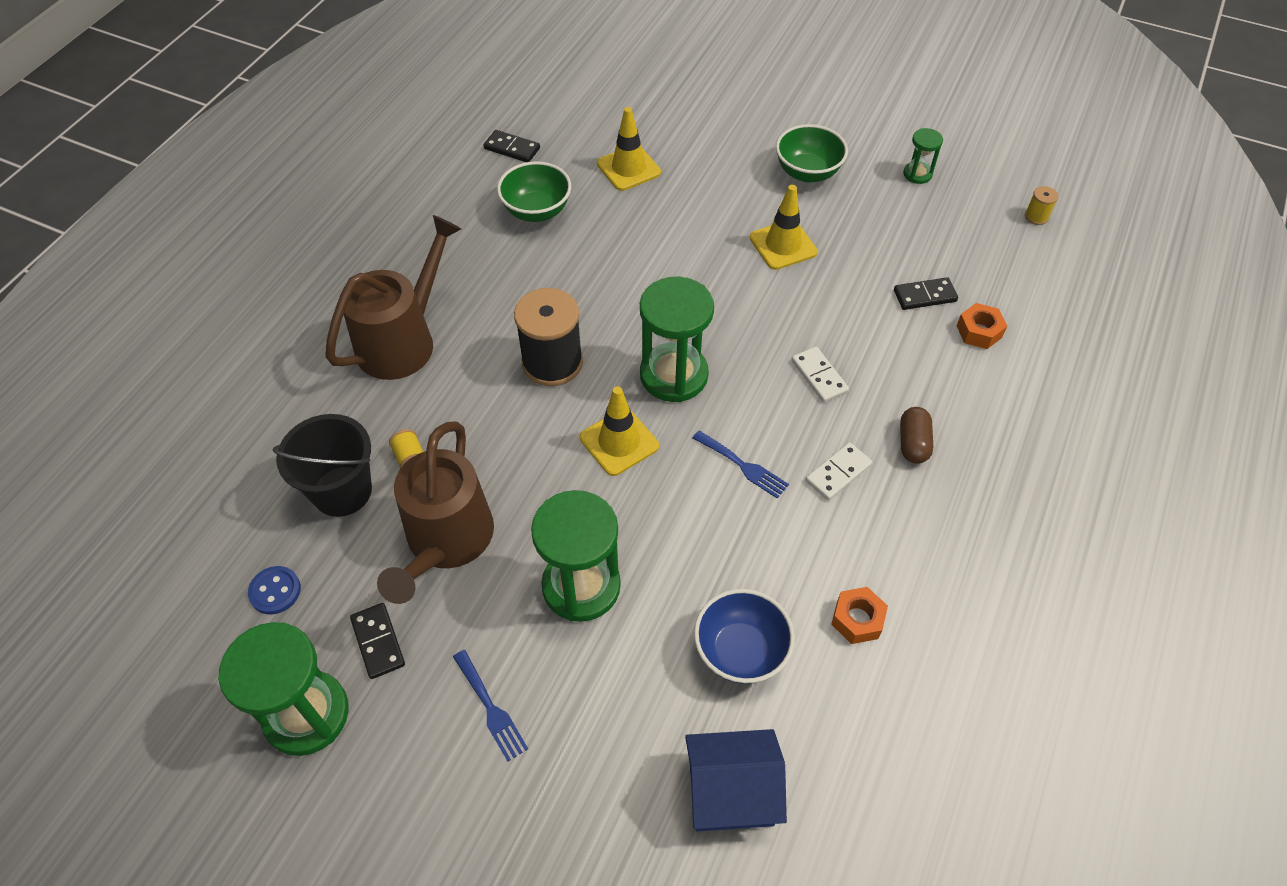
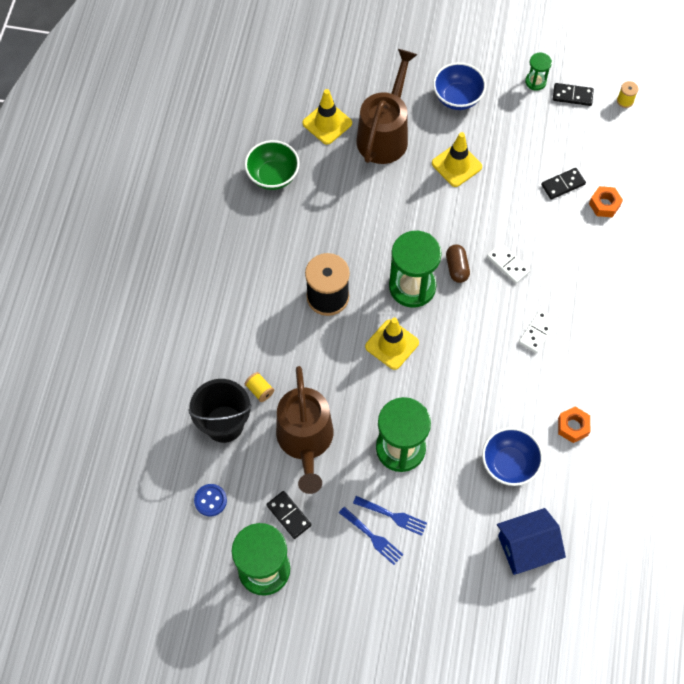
camera: 15 degrees left, 10 degrees up
brown watering can [325,215,461,380] -> brown watering can moved to [356,49,417,164]
black domino [484,130,540,162] -> black domino moved to [553,83,594,106]
blue fork [693,430,789,499] -> blue fork moved to [353,496,427,536]
green bowl [776,124,848,183] -> blue bowl [433,62,486,110]
brown capsule [900,407,933,464] -> brown capsule moved to [446,244,470,283]

